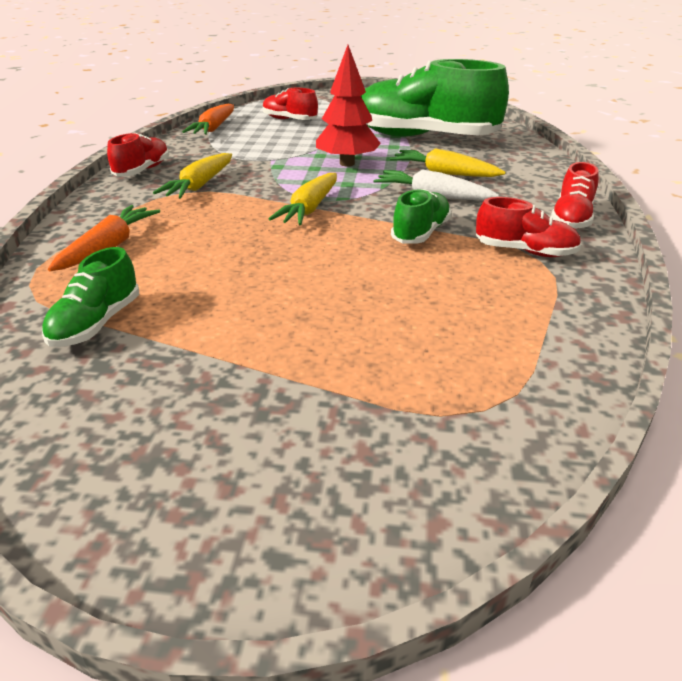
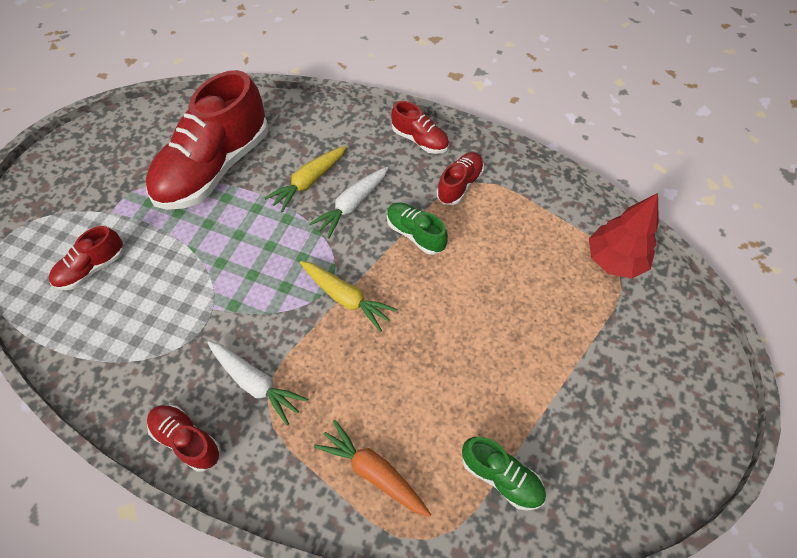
camera: 75 degrees left, 25 degrees up
yellow carrot [153,153,232,199] -> white carrot [208,341,308,425]
orange carrot [182,104,234,135] -> none
red tree [316,45,381,166] -> red tree moved to [589,193,659,279]
green shoe [360,59,509,137] -> red shoe [146,70,268,210]

